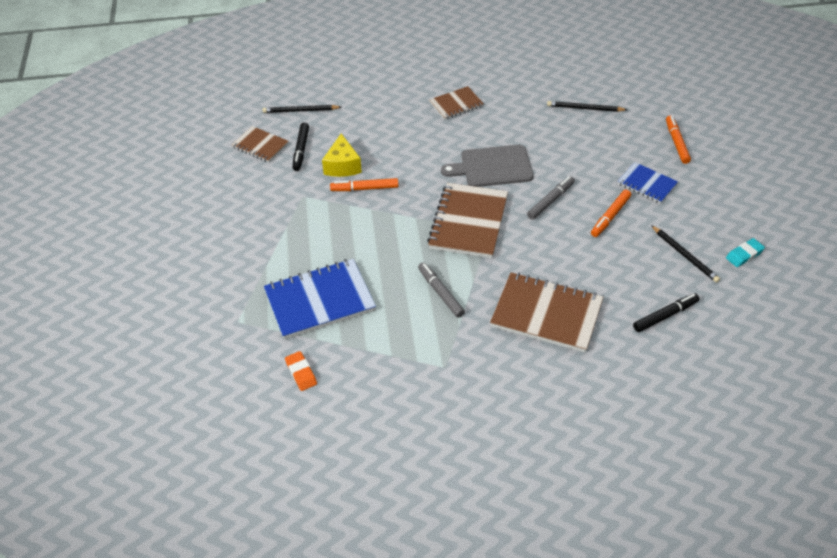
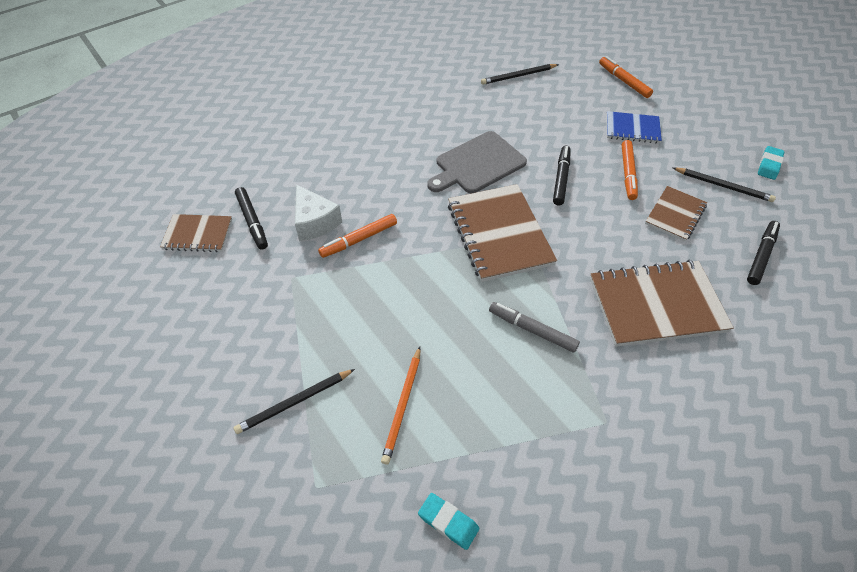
camera: 30 degrees left, 5 degrees up
black pencil [262,105,341,113] -> black pencil moved to [234,369,355,434]
blue notebook [264,259,376,339] -> orange pencil [381,347,420,464]
orange eraser [285,351,317,391] -> turquoise eraser [418,493,479,550]
yellow cheese [322,133,362,177] -> white cheese [295,184,342,241]
brown notebook [429,86,484,120] -> brown notebook moved to [645,186,707,241]
grey marker [527,176,575,219] -> black marker [553,146,571,205]

